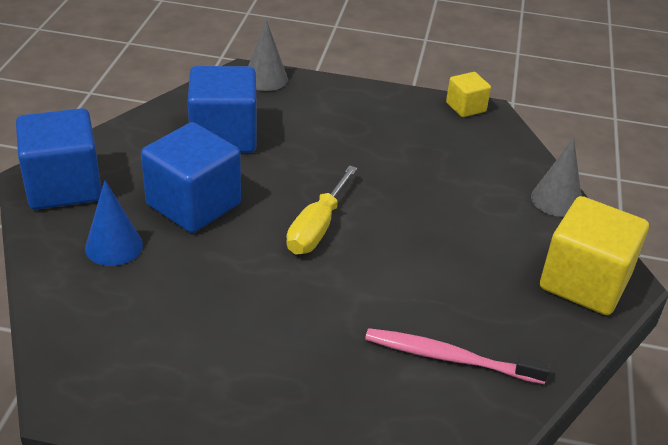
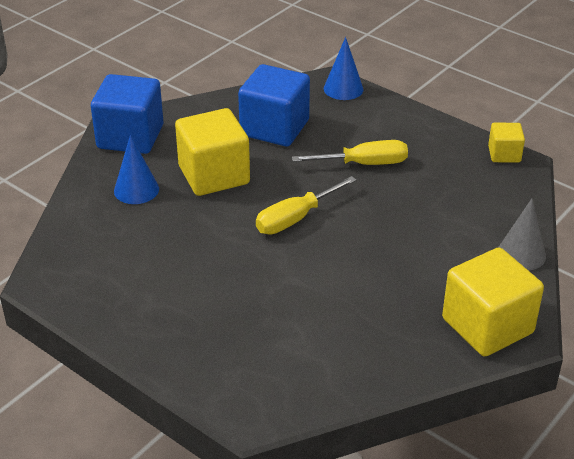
camera: 30 degrees right, 0 degrees up
blue cube [141,122,241,233] -> yellow cube [175,108,250,196]
grey cone [248,20,288,91] -> blue cone [324,37,363,100]
pink toothbrush [365,328,550,384] -> none
none -> yellow screwdriver [292,140,408,165]

